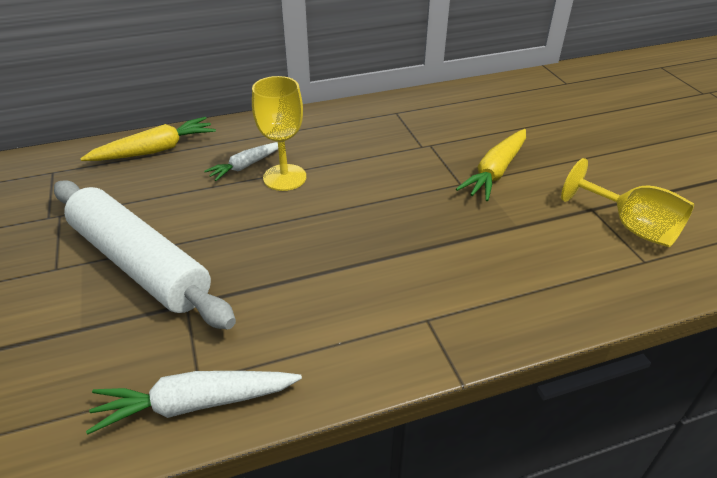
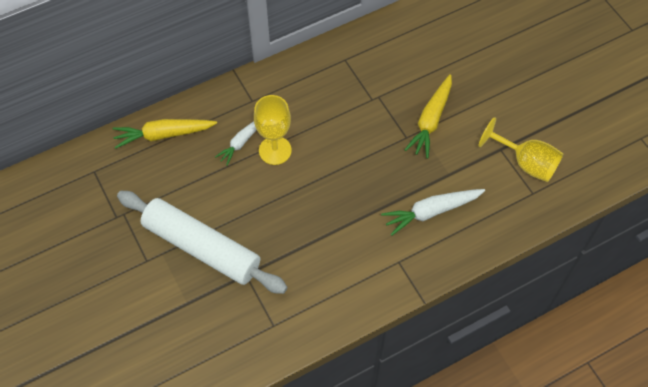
camera: 10 degrees left, 20 degrees up
yellow carrot [80,117,216,161] -> yellow carrot turned 150 degrees counterclockwise [113,119,217,149]
white carrot [86,371,302,435] -> white carrot moved to [381,189,485,236]

